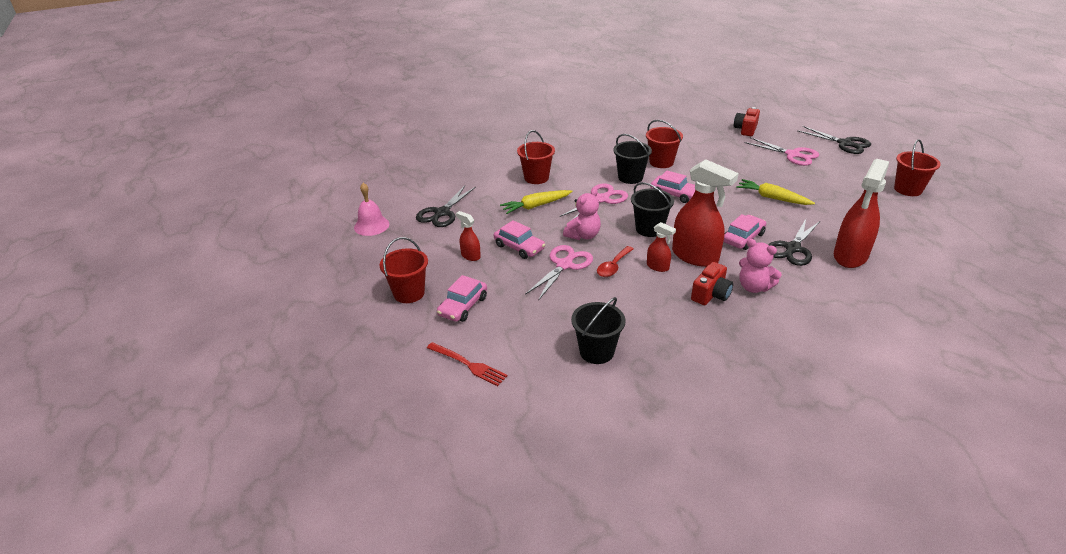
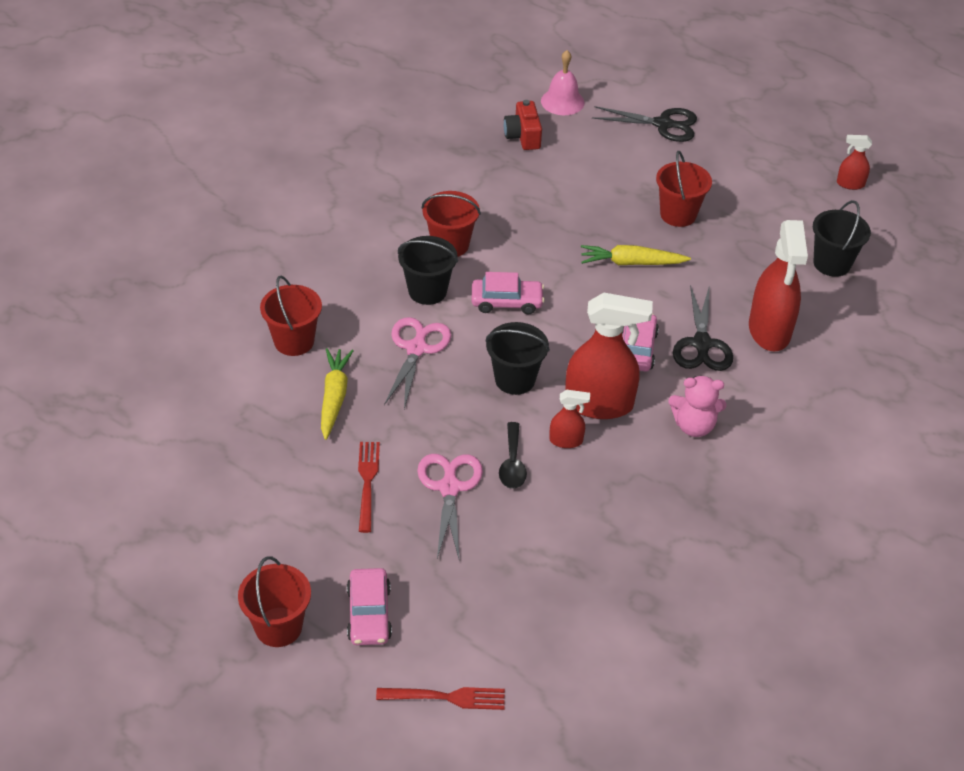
camera: 35 degrees left, 10 degrees up
pink bell [354,183,389,236] -> pink bell moved to [541,50,585,115]
black scissors [416,186,476,227] -> none
red spray bottle [456,211,481,261] -> red spray bottle moved to [837,135,872,190]
pink car [494,220,545,259] -> red fork [358,442,380,533]
yellow carrot [500,190,572,214] -> yellow carrot turned 150 degrees clockwise [321,348,354,440]
pink teddy bear [563,188,601,240] -> none
black bucket [571,297,626,364] -> black bucket moved to [813,200,871,277]
red spoon [597,246,634,277] -> black spoon [499,422,527,489]
red camera [691,262,733,305] -> none
pink scissors [745,137,819,166] -> none
red bucket [894,139,941,196] -> red bucket moved to [656,151,712,227]

